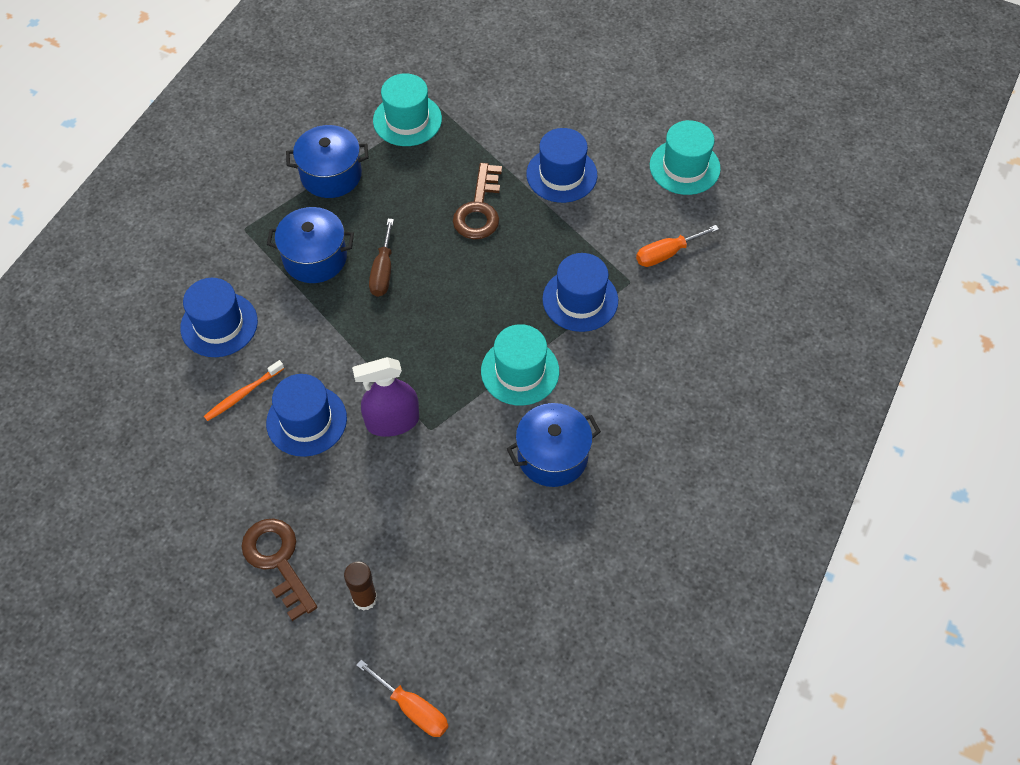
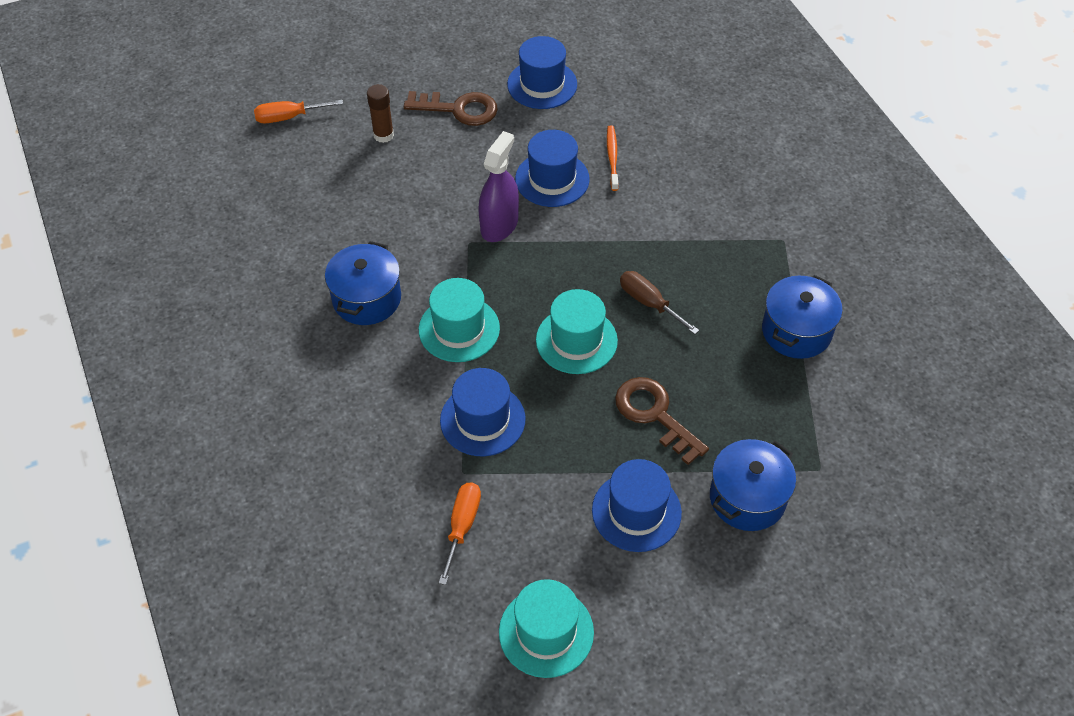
camera: 130 degrees right, 5 degrees down
blue hat [180,278,258,357] -> blue hat moved to [507,36,577,109]
blue pot [267,207,354,283] -> blue pot moved to [710,439,796,531]
turquoise hat [373,73,442,146] -> turquoise hat moved to [536,289,618,374]

